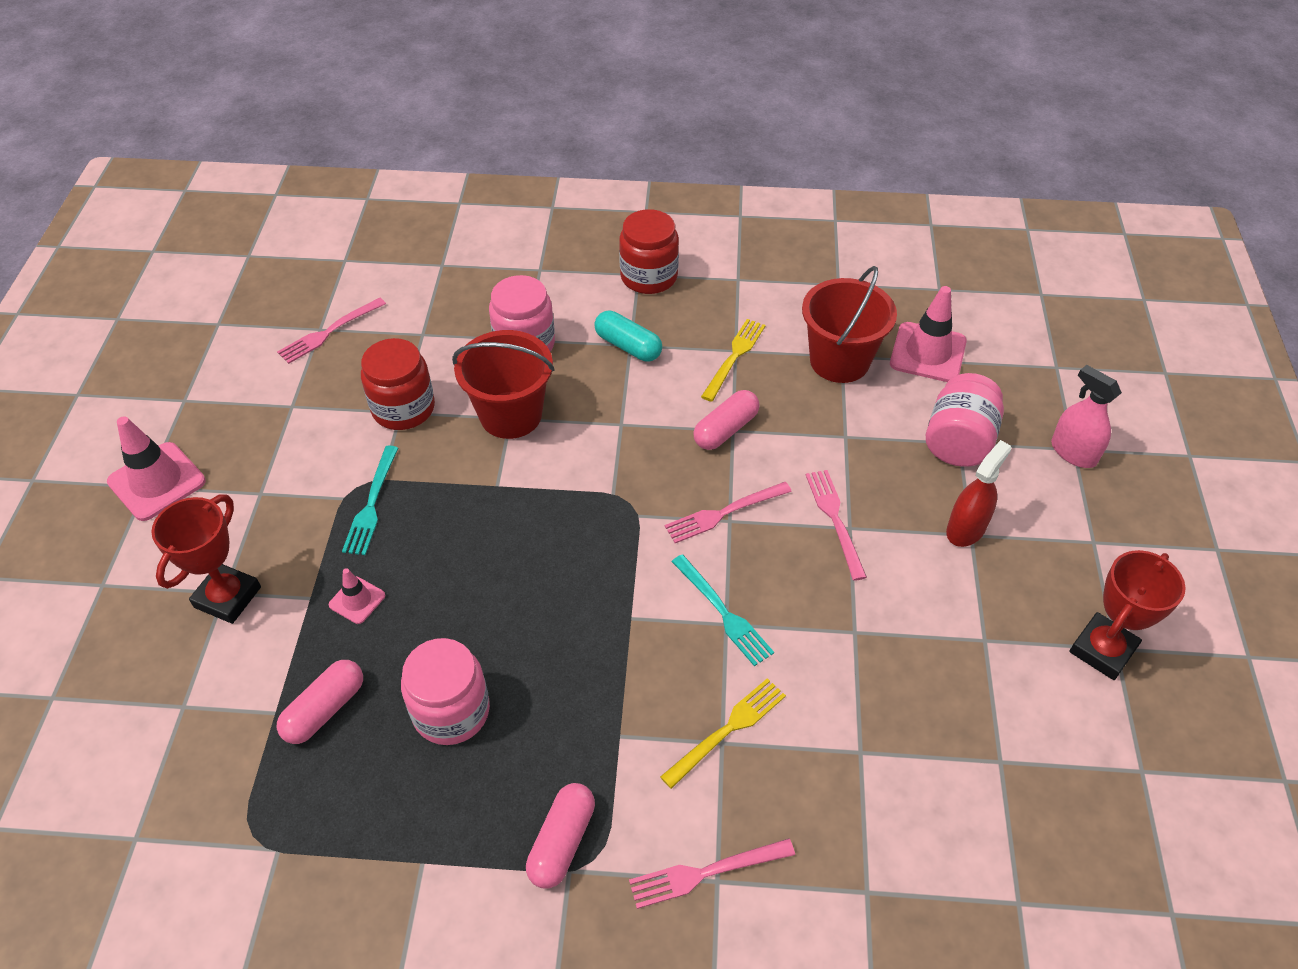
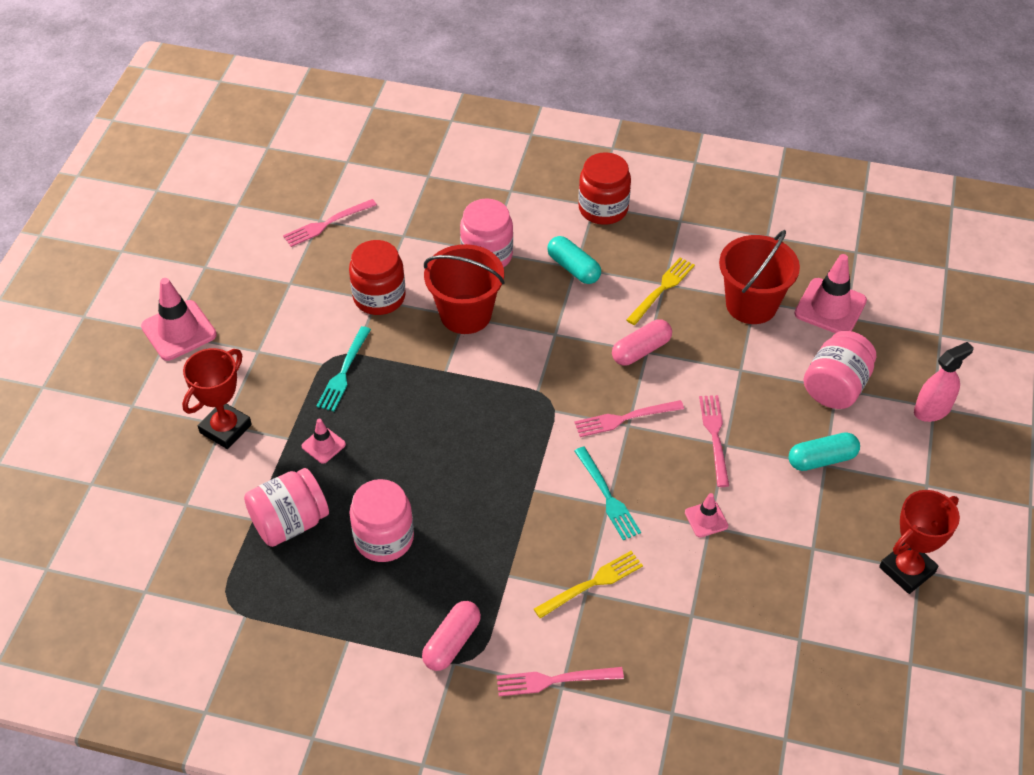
camera: 10 degrees right, 0 degrees up
pink capsule [277,660,363,744] -> pink jar [244,468,329,547]
red spray bottle [946,440,1011,547] -> turquoise capsule [789,432,860,471]
pink spray bottle [1051,365,1122,468] -> pink spray bottle turned 90 degrees clockwise [914,342,974,422]
none -> pink traffic cone [685,493,728,537]

